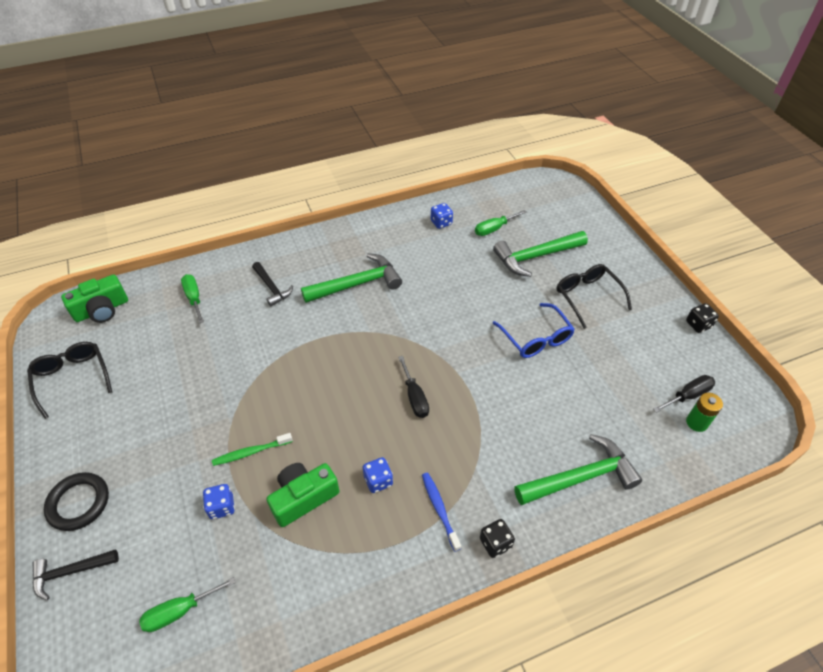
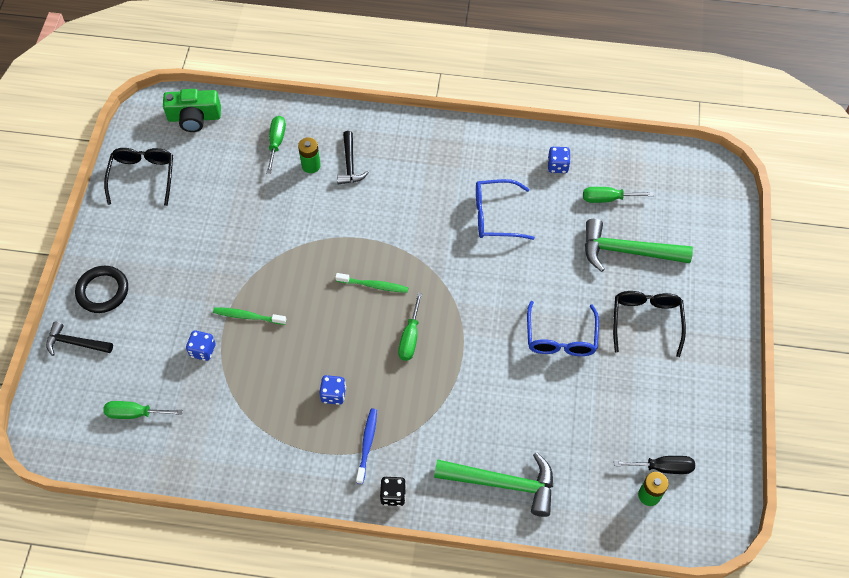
camera: 30 degrees right, 10 degrees up
green camera [267,463,339,527] -> none
green hammer [301,253,402,303] -> none
black screwdriver [398,356,429,418] -> green screwdriver [398,293,422,361]
black dice [686,303,719,333] -> none
none -> green battery [298,137,321,173]
none -> green toothbrush [335,273,409,293]
none -> blue glasses [476,179,535,240]

